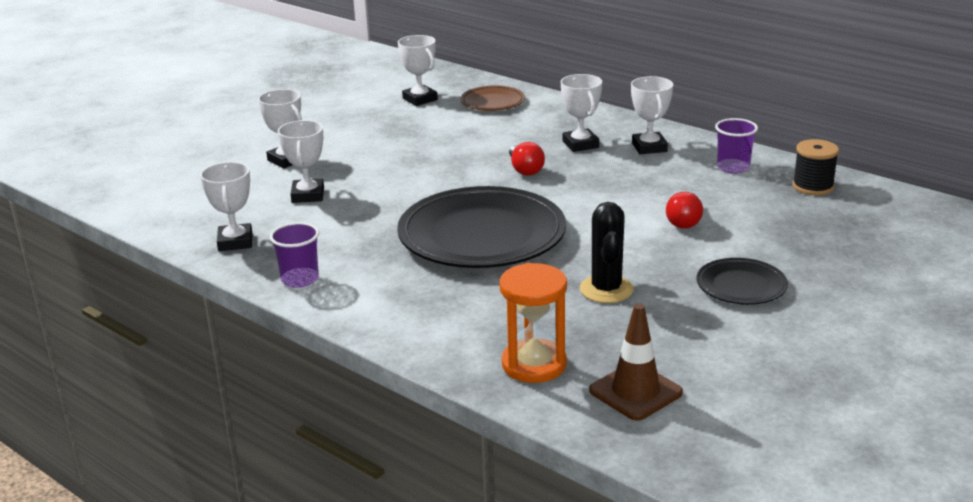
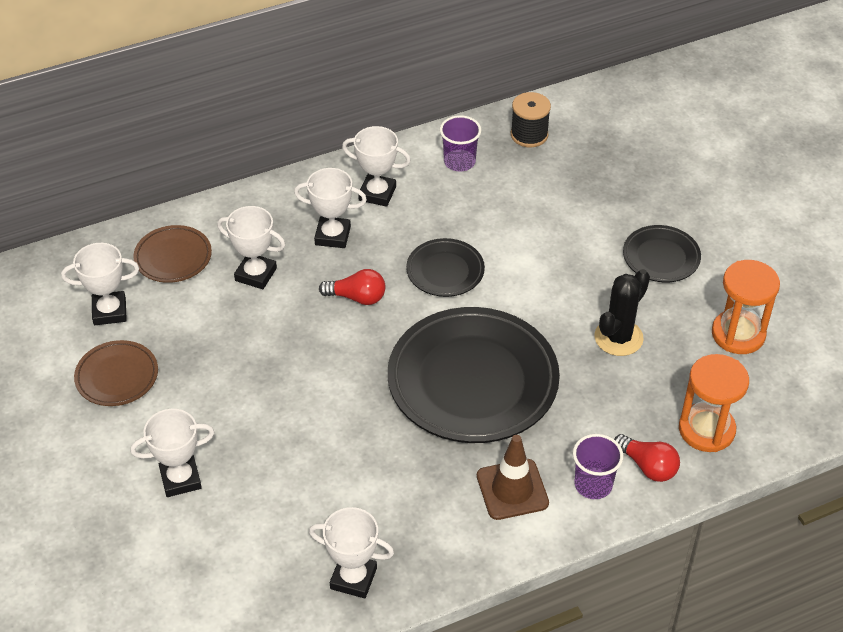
camera: 65 degrees left, 20 degrees up
purple cup [270,222,319,288] -> purple cup moved to [573,434,623,499]
white trophy [278,120,324,203] -> white trophy moved to [217,206,285,289]
black cactus [580,202,633,303] -> black cactus turned 75 degrees counterclockwise [594,269,650,356]
brown traffic cone [589,304,683,421] -> brown traffic cone moved to [477,435,549,520]
red light bulb [666,192,703,229] -> red light bulb moved to [614,434,680,482]
none -> brown plate [74,340,158,406]
none -> black plate [406,238,485,297]
none -> orange hourglass [712,260,780,354]

